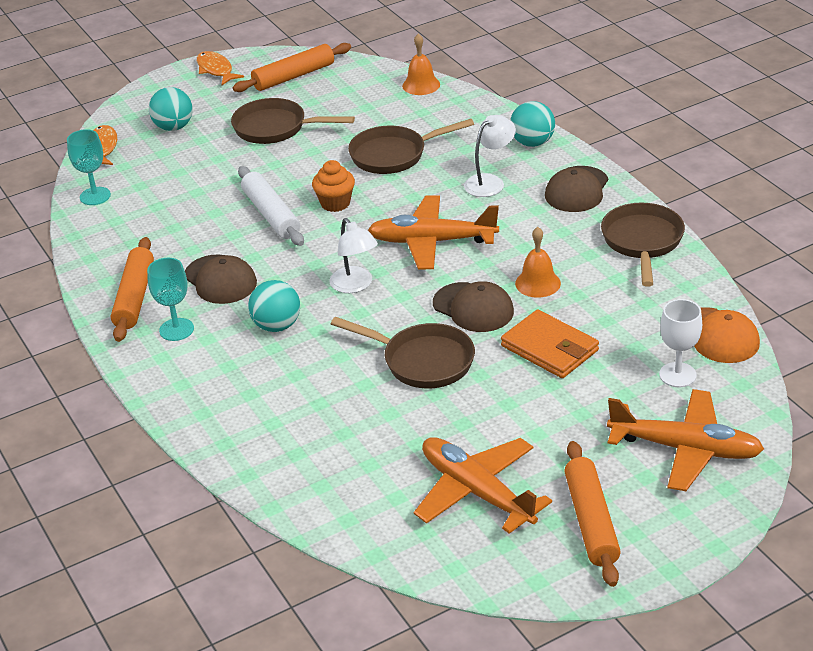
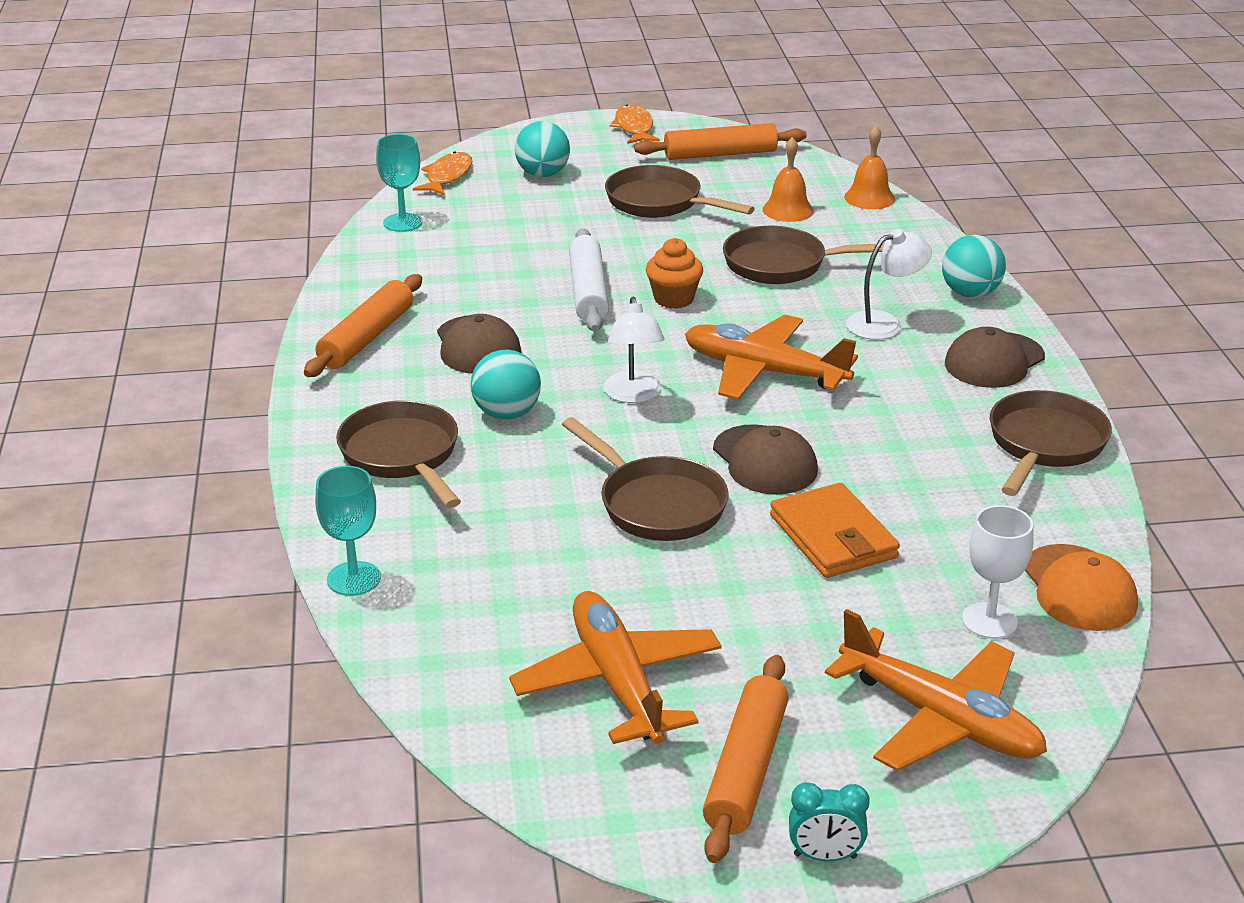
camera: 20 degrees right, 5 degrees down
turquoise goblet [147,258,194,341] -> turquoise goblet moved to [315,466,381,596]
orange bell [515,227,561,298] -> orange bell moved to [762,137,814,222]
none -> brown pan [336,400,461,508]
none -> turquoise clock [789,782,870,861]

